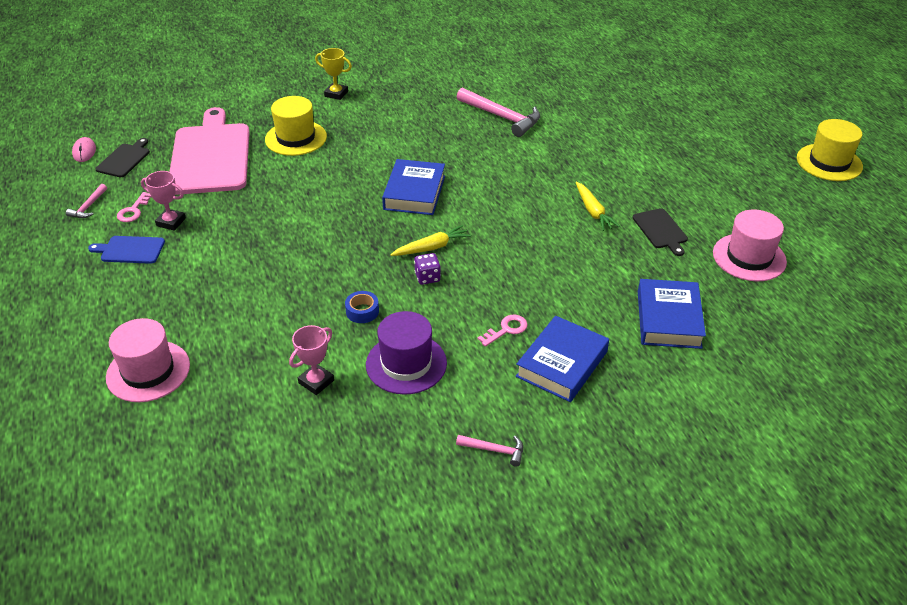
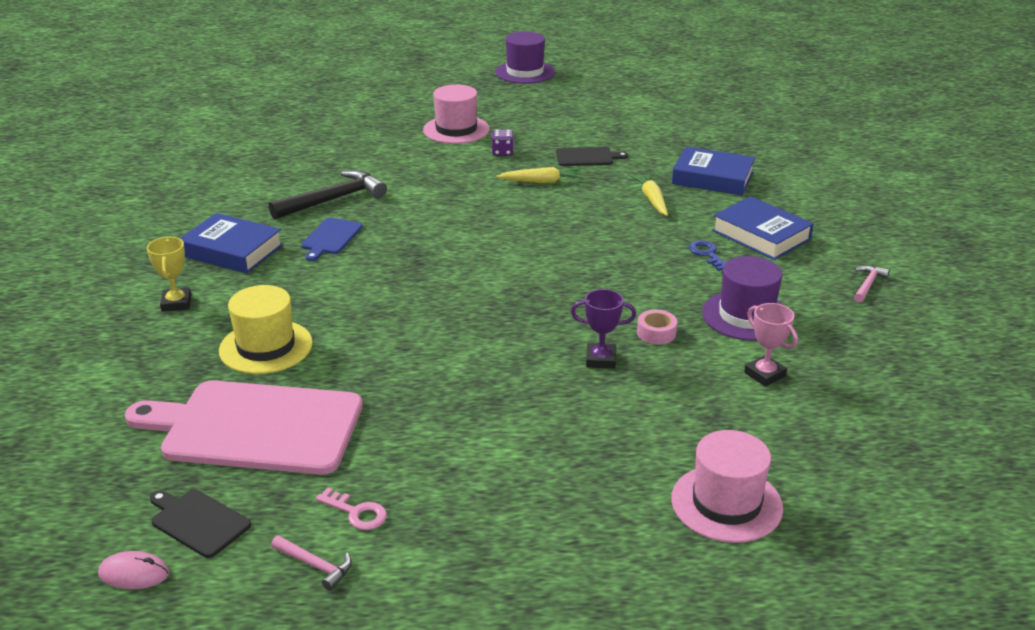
camera: 75 degrees left, 10 degrees down
blue cutting board [88,236,165,264] -> blue cutting board moved to [301,218,363,261]
pink trophy [141,171,186,231] -> none
yellow trophy [315,48,352,100] -> yellow trophy turned 45 degrees counterclockwise [147,237,191,312]
blue tape [345,291,379,323] -> pink tape [637,310,677,344]
blue book [382,159,445,215] -> blue book moved to [180,213,283,274]
yellow carrot [390,225,471,256] -> yellow carrot moved to [631,173,668,216]
purple dice [414,253,441,285] -> purple dice moved to [492,129,514,156]
pink hammer [457,88,540,137] -> black hammer [269,170,387,219]
pink key [477,315,528,347] -> blue key [689,240,726,271]
pink hat [713,209,787,281] -> pink hat moved to [423,84,490,144]
yellow hat [797,119,863,181] -> purple hat [495,31,555,84]
none -> purple trophy [571,289,636,369]

